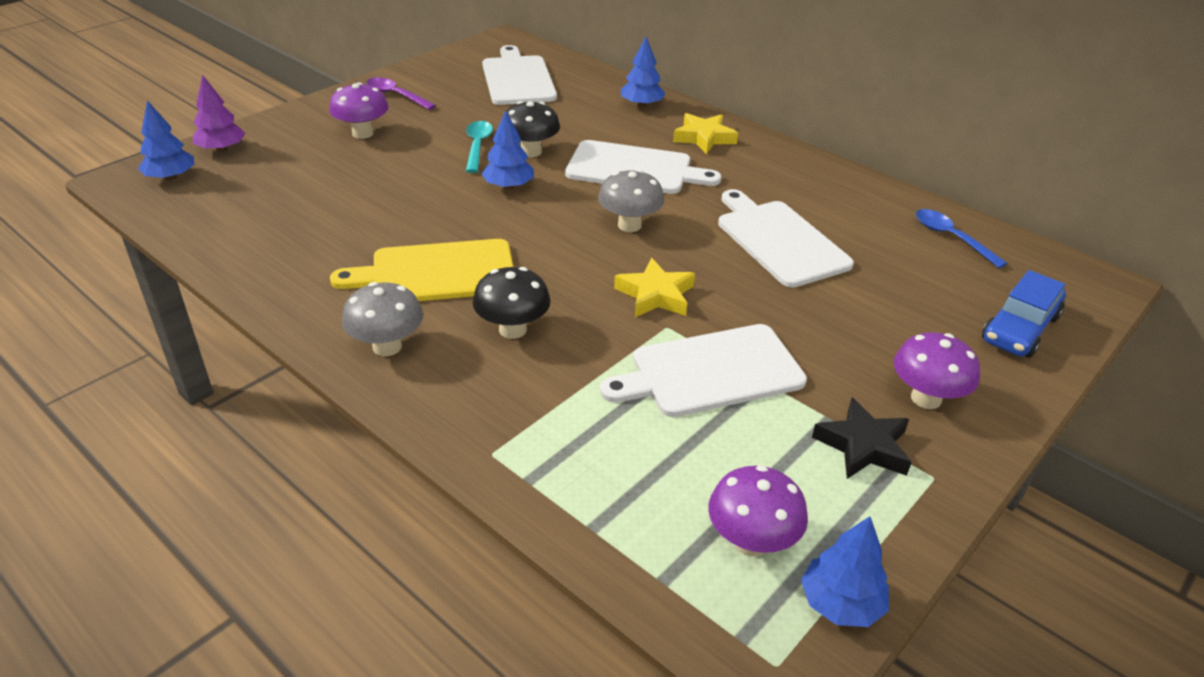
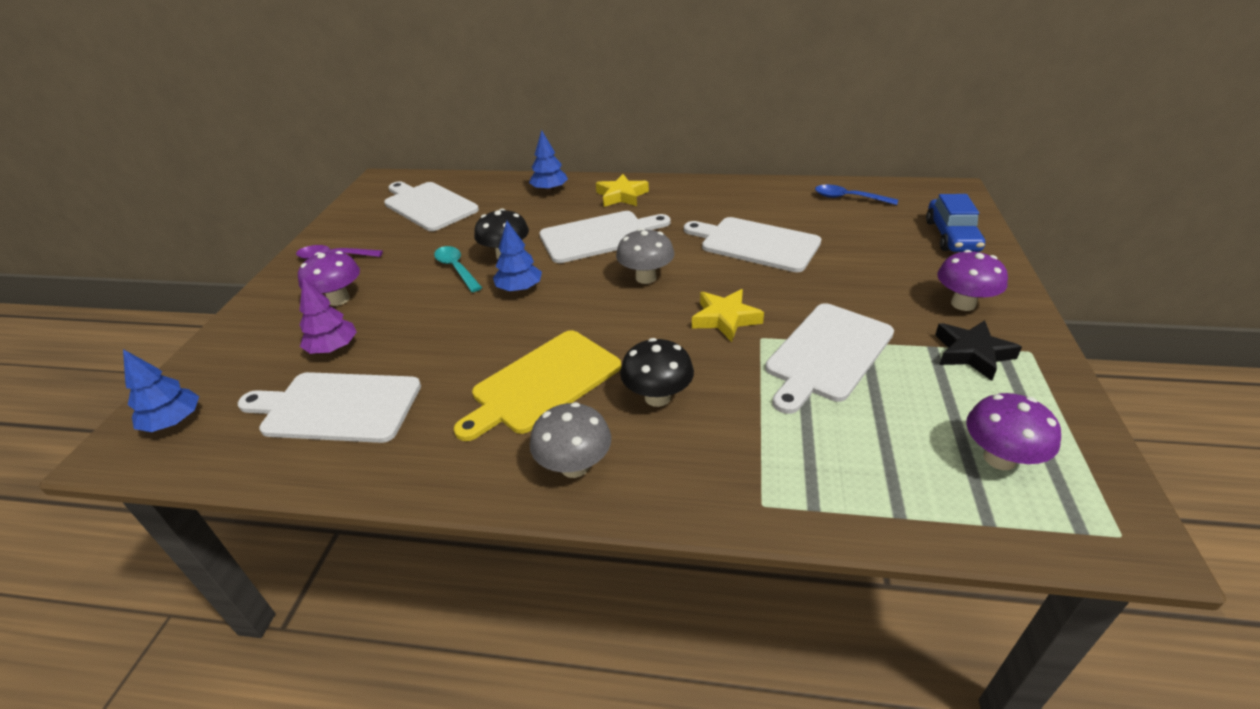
camera: 30 degrees left, 0 degrees up
purple tree [193,74,246,152] -> purple tree moved to [300,278,357,354]
blue tree [801,516,889,627] -> none
none -> white cutting board [238,372,421,443]

